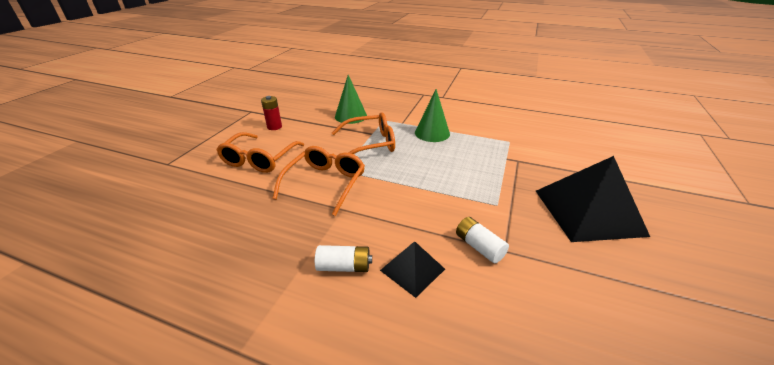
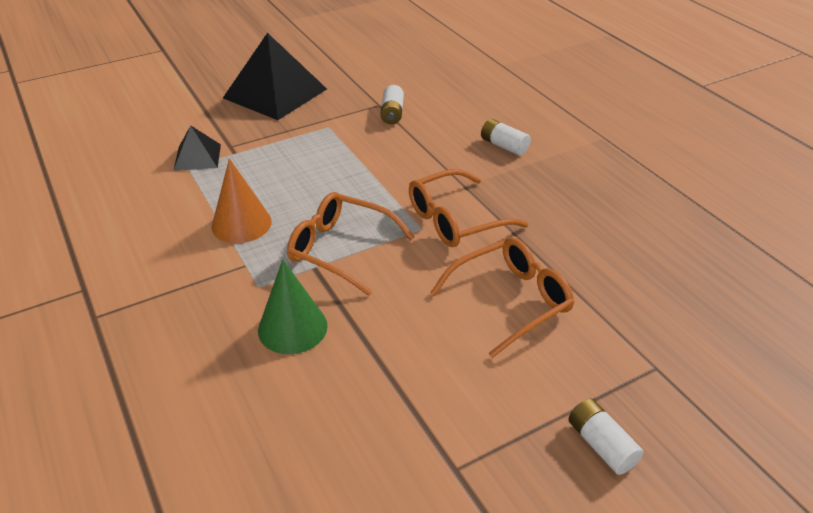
camera: 140 degrees left, 5 degrees up
red battery [261,96,282,130] -> none
black pyramid [380,241,445,298] -> black pyramid moved to [174,125,221,171]
green cone [415,89,450,142] -> orange cone [212,158,272,243]
none -> white battery [568,399,643,475]

